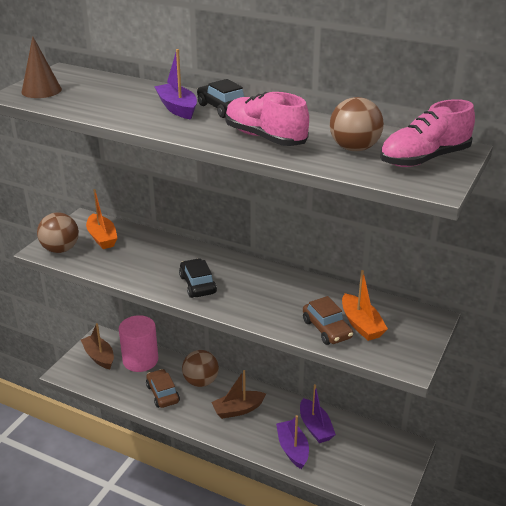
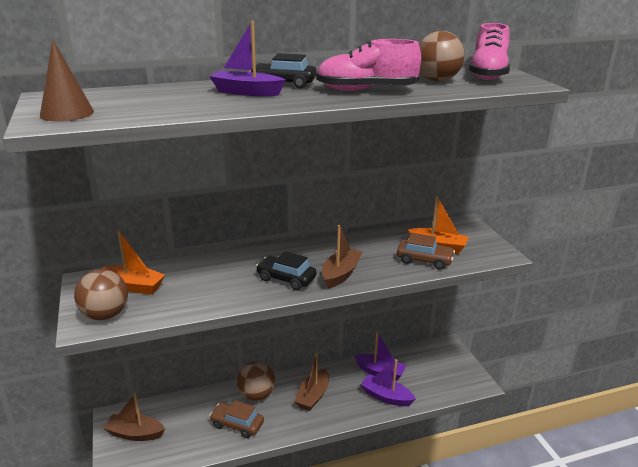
camera: 45 degrees left, 5 degrees down
pink cylinder [119,315,158,372] -> none
none -> brown boat [322,225,362,288]

